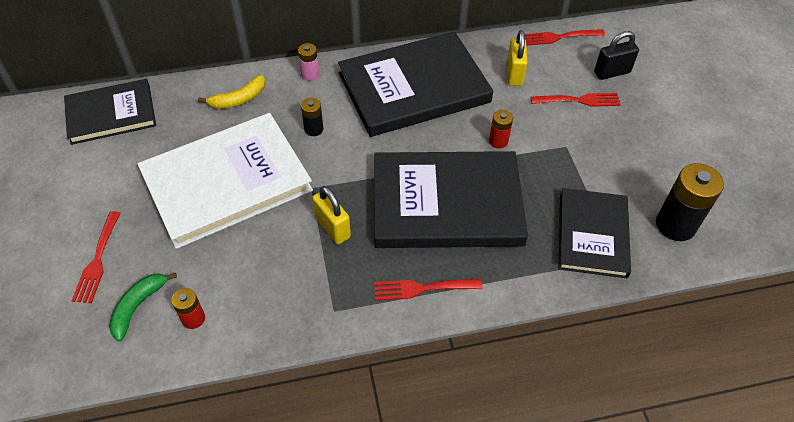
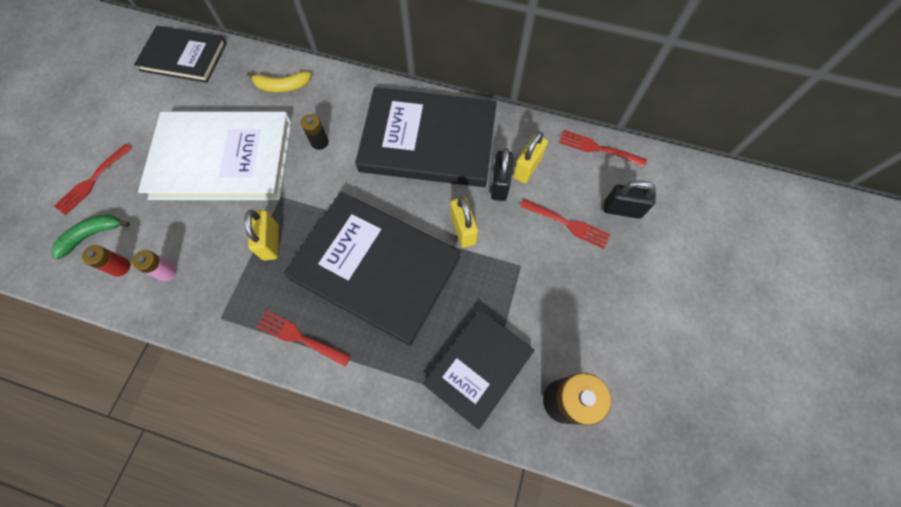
camera: 30 degrees right, 15 degrees up
pink battery [298,43,319,81] -> pink battery moved to [132,250,177,281]
red battery [489,110,513,149] -> yellow padlock [451,197,478,248]
none -> black padlock [491,148,513,201]

